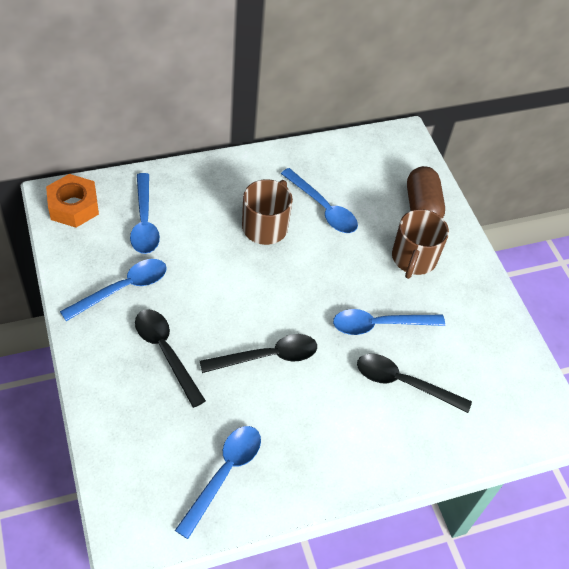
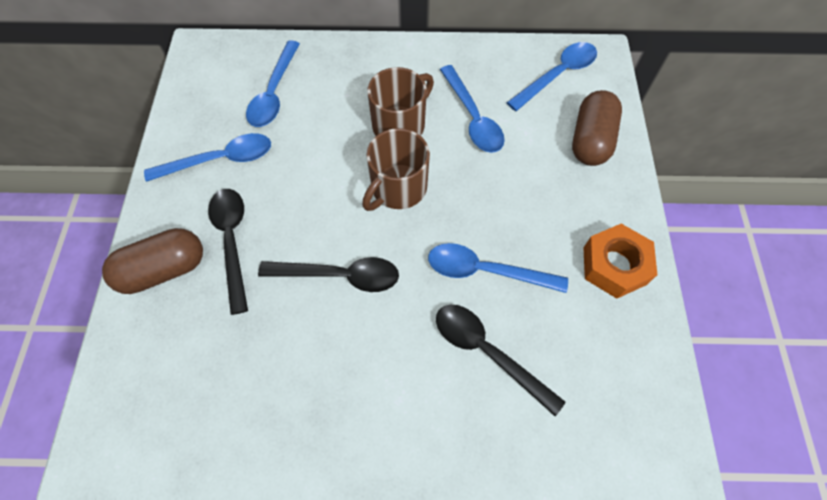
camera: 25 degrees right, 10 degrees up
orange nut [46,174,99,228] -> orange nut moved to [583,224,657,299]
blue spoon [175,426,261,539] -> blue spoon moved to [507,42,597,111]
brown mug [392,209,449,279] -> brown mug moved to [362,128,430,211]
none -> brown capsule [102,228,203,294]

